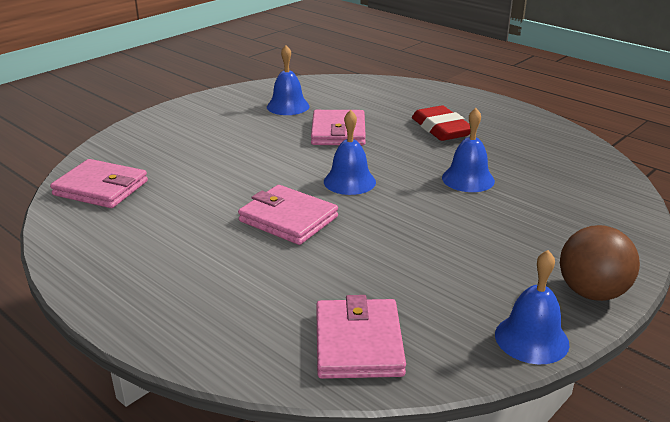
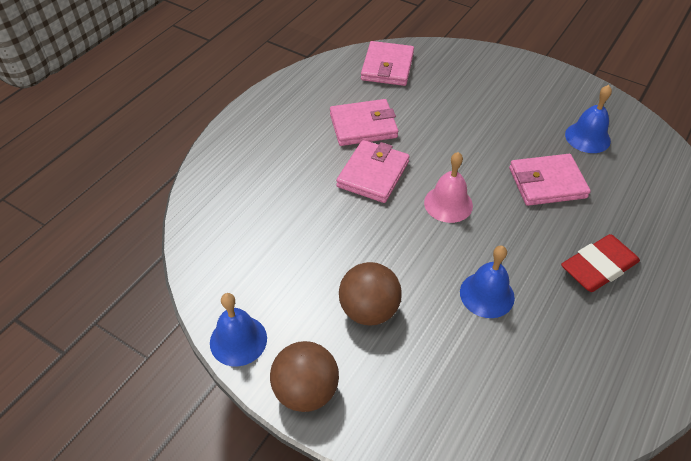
camera: 80 degrees right, 20 degrees up
pink wallet [316,295,406,379] -> pink wallet moved to [330,99,398,146]
blue bell [324,110,376,195] -> pink bell [424,152,473,223]
none -> brown ball [339,262,402,325]

